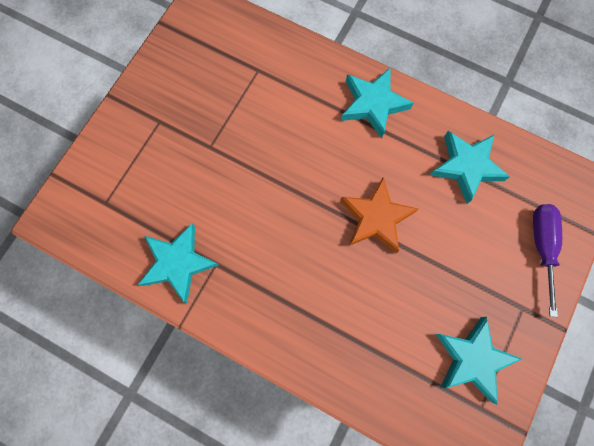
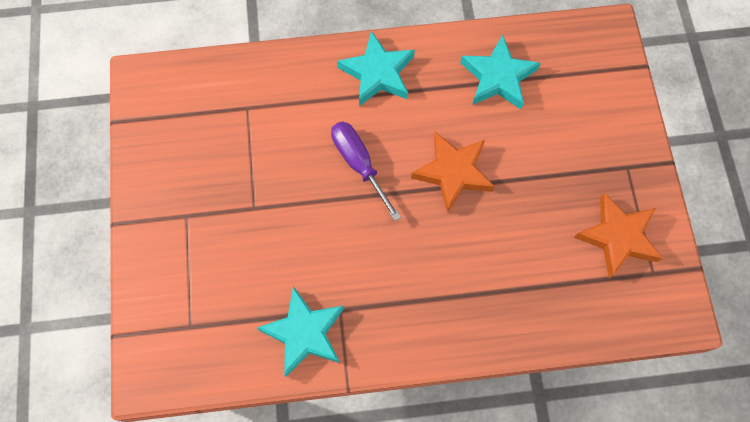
camera: 35 degrees left, 5 degrees down
turquoise star [436,317,522,405] -> orange star [574,193,663,278]
purple screwdriver [533,204,562,317] -> purple screwdriver moved to [331,122,401,221]

